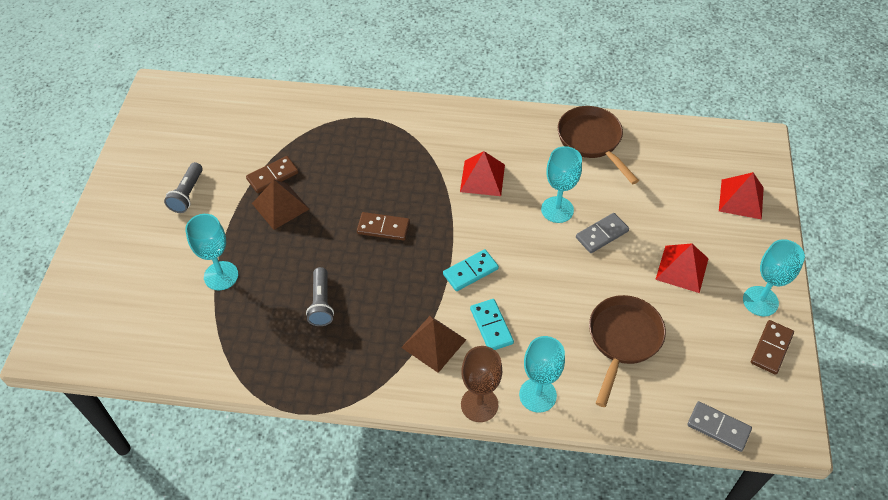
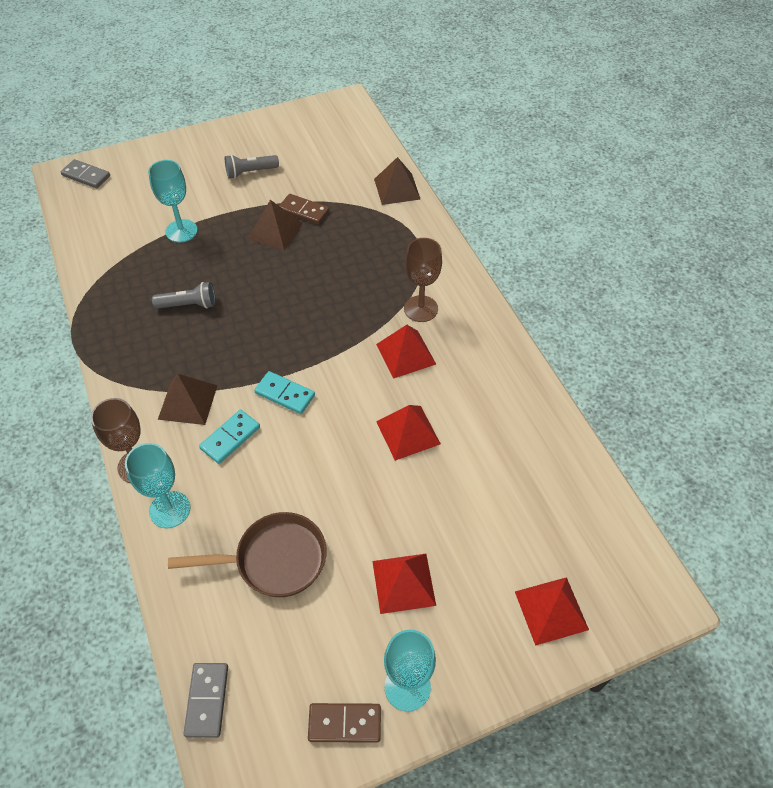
camera: 60 degrees right, 0 degrees up
grey flashlight [306,267,334,326] -> grey flashlight turned 150 degrees counterclockwise [152,282,215,309]
brown domino [357,212,410,241] -> none
turquoise goblet [541,146,582,223] -> red pyramid [376,405,441,461]
brown pan [558,106,639,184] -> none
grey domino [576,213,629,253] -> grey domino moved to [61,159,110,188]
none -> brown pyramid [374,157,420,205]
none -> brown goblet [404,238,442,322]

